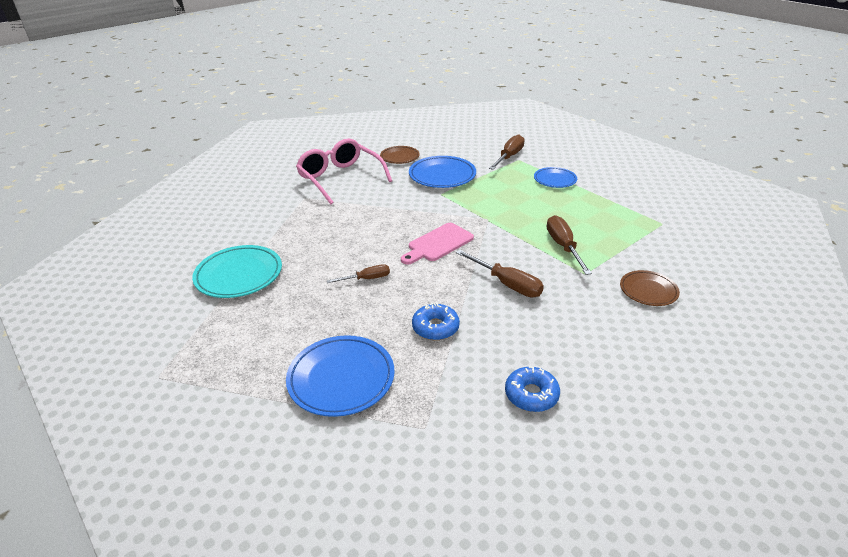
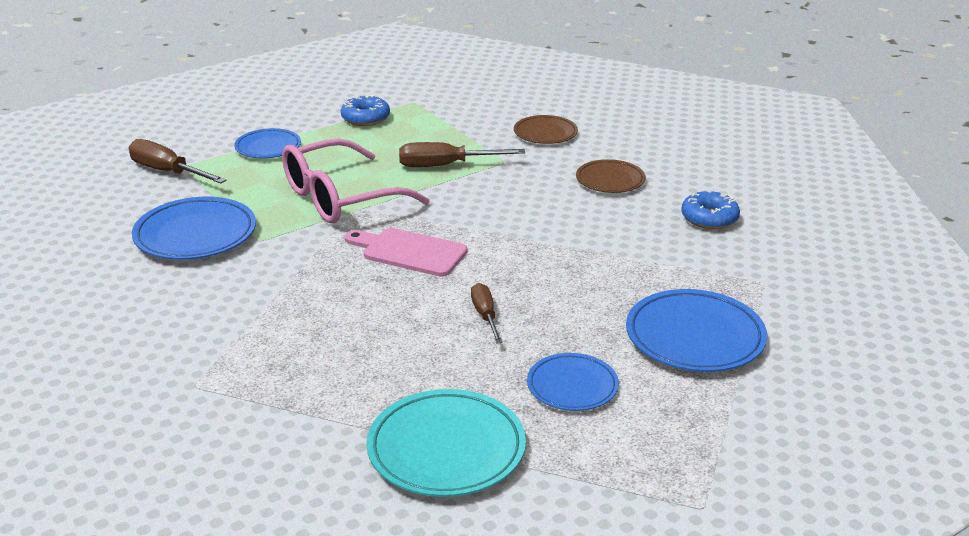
camera: 85 degrees left, 5 degrees down
pink glasses [296,139,392,204] -> pink glasses moved to [282,138,430,223]
brown plate [380,146,420,164] -> brown plate moved to [576,159,646,193]
pink cutting board [401,223,474,265] -> pink cutting board turned 150 degrees clockwise [345,228,467,277]
blue donut [412,303,460,340] -> blue donut moved to [341,95,390,126]
brown screwdriver [456,250,544,297] -> none
none -> blue plate [527,353,619,411]

